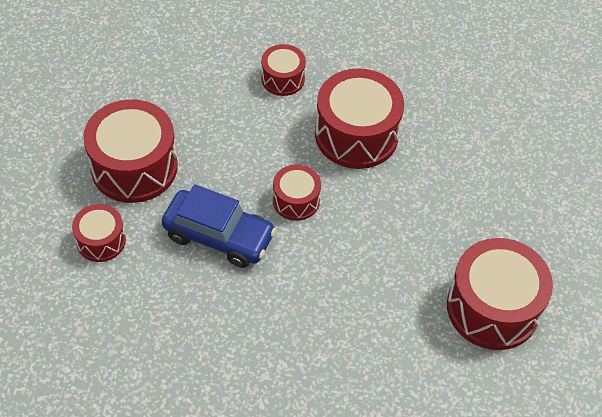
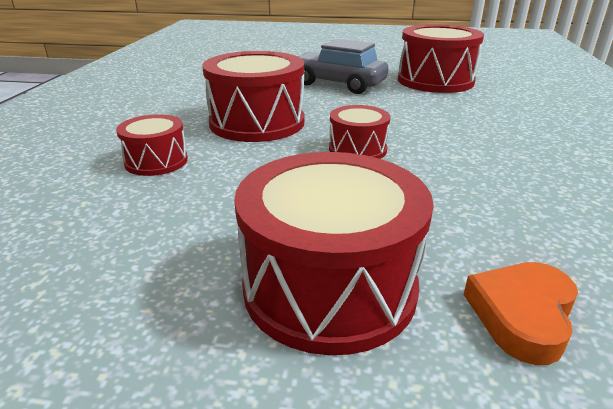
camera: 90 degrees left, 25 degrees down
red drum [72,204,126,262] -> orange heart [464,262,578,365]
blue car [162,184,276,268] -> none
none -> grey car [298,39,388,94]

